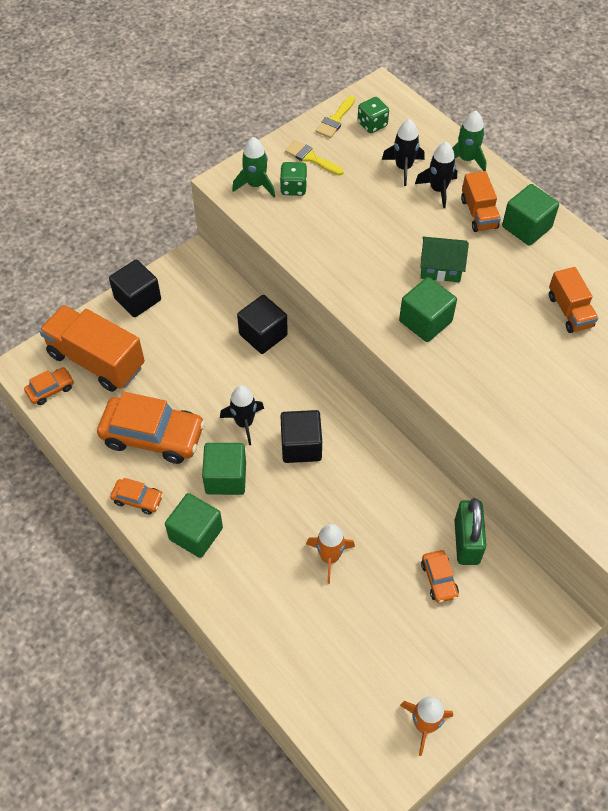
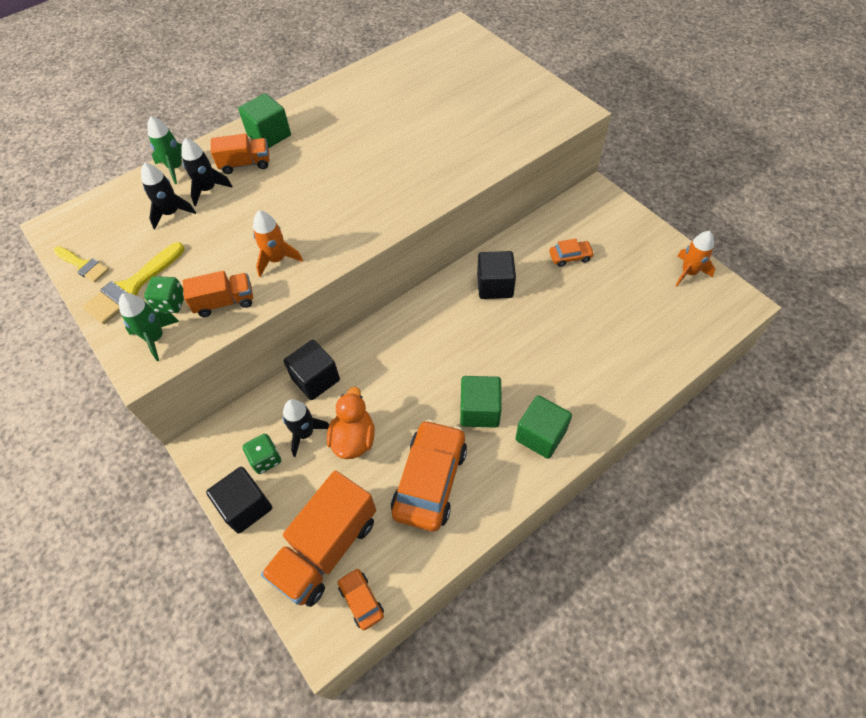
camera: 85 degrees left, 0 degrees up
orange car [110,478,163,514] -> none
black rocket [220,386,264,445] -> black rocket moved to [283,399,329,457]
black cube [281,410,322,463] -> black cube moved to [477,251,516,299]
yellow brush [285,140,343,175] -> yellow brush [83,242,185,324], size x1.60
orange rocket [306,524,355,584] -> orange rocket moved to [253,210,303,277]
green dice [358,97,389,133] -> green dice moved to [243,434,281,474]
green cube [399,277,457,342] -> none
green house [420,237,469,282] -> none
green padlock [455,498,486,565] -> none
orange truck [549,267,598,333] -> orange truck moved to [183,271,253,317]
none -> orange duck [327,387,375,459]

